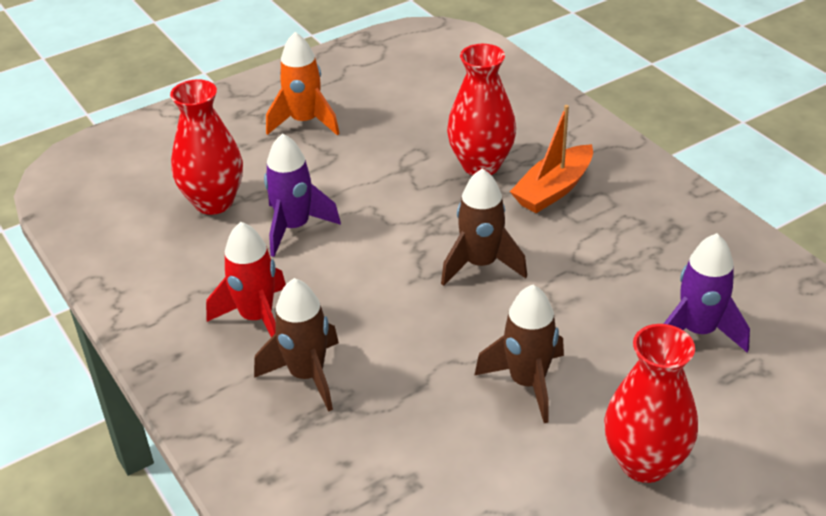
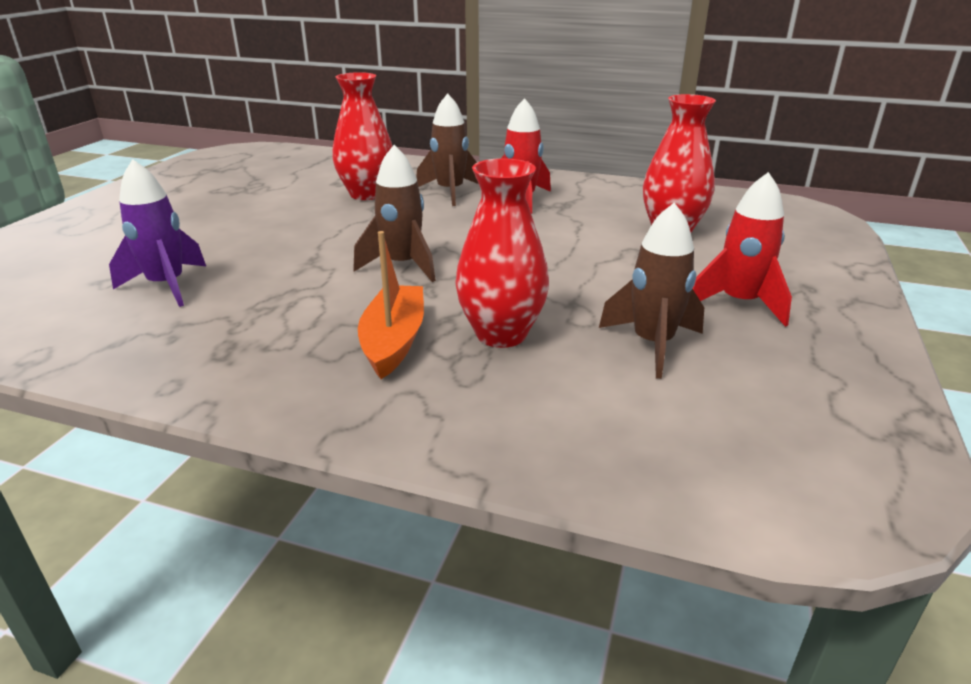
camera: 140 degrees right, 10 degrees down
purple rocket [264,133,341,257] -> none
orange rocket [266,32,340,136] -> red rocket [692,172,792,327]
brown rocket [474,285,564,423] -> brown rocket moved to [599,203,704,379]
red vase [604,324,698,483] -> red vase moved to [332,72,392,200]

